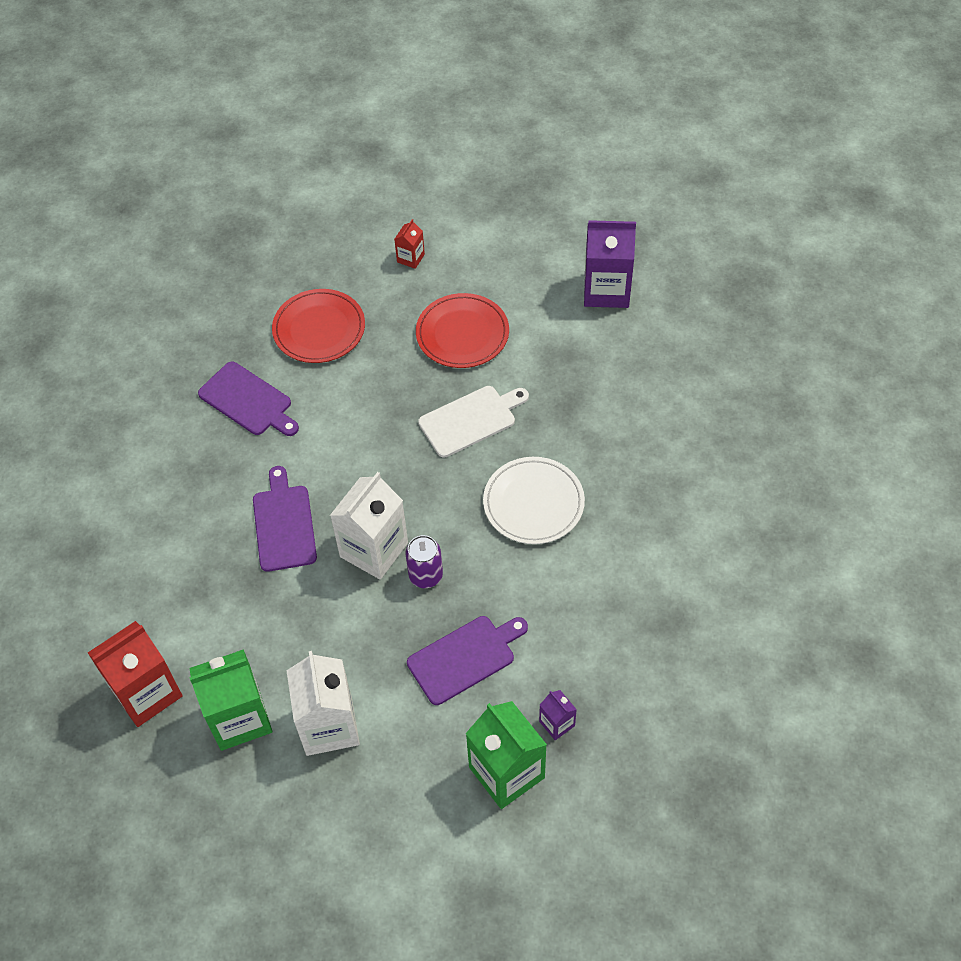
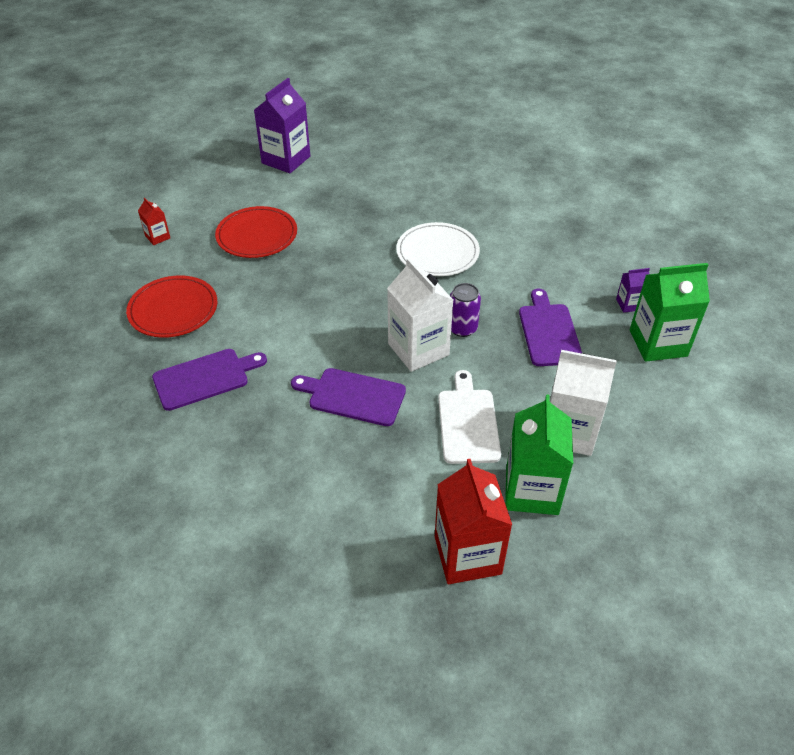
camera: 65 degrees left, 10 degrees down
white cutting board [418,386,529,458] -> white cutting board moved to [438,370,501,464]

